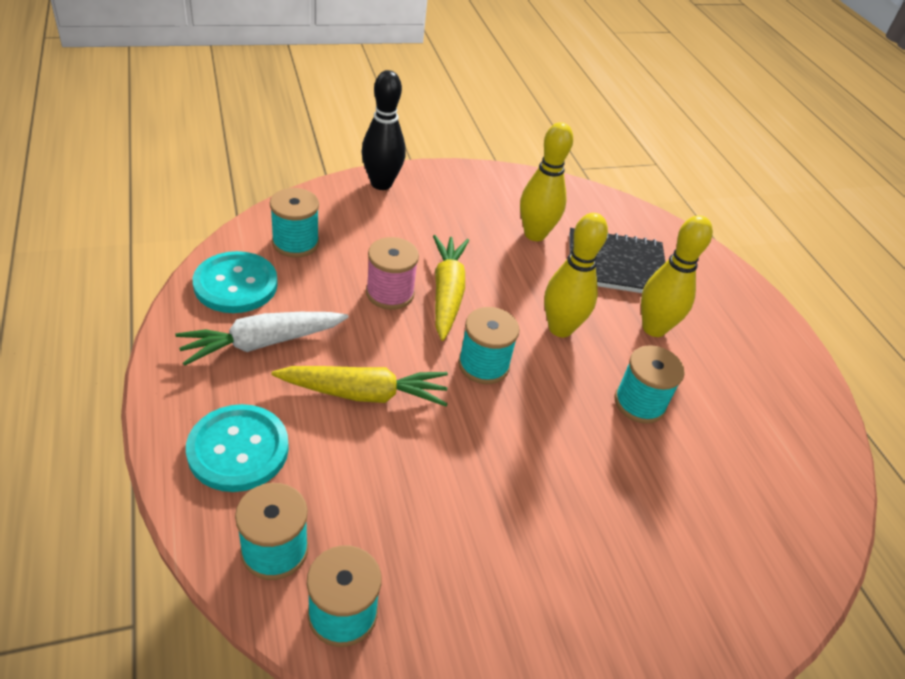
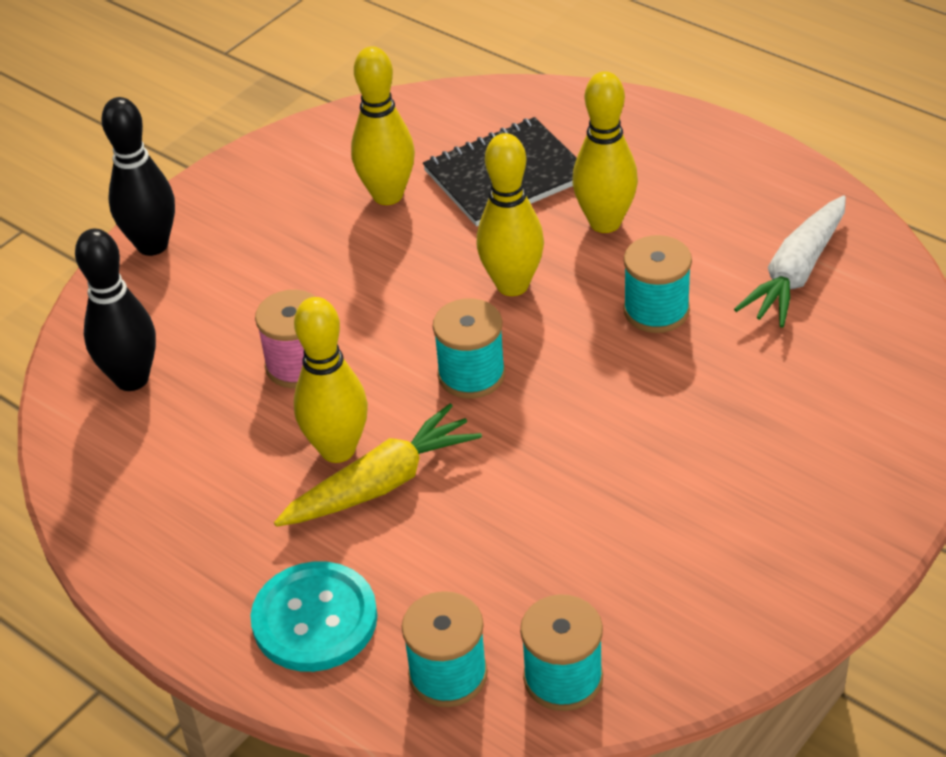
camera: 25 degrees left, 0 degrees up
white carrot [175,312,349,366] -> white carrot moved to [734,195,846,328]
turquoise button [193,251,278,313] -> none
turquoise spool [270,188,319,258] -> black bowling pin [75,229,156,391]
yellow carrot [433,235,469,341] -> none
none -> yellow bowling pin [294,297,368,463]

